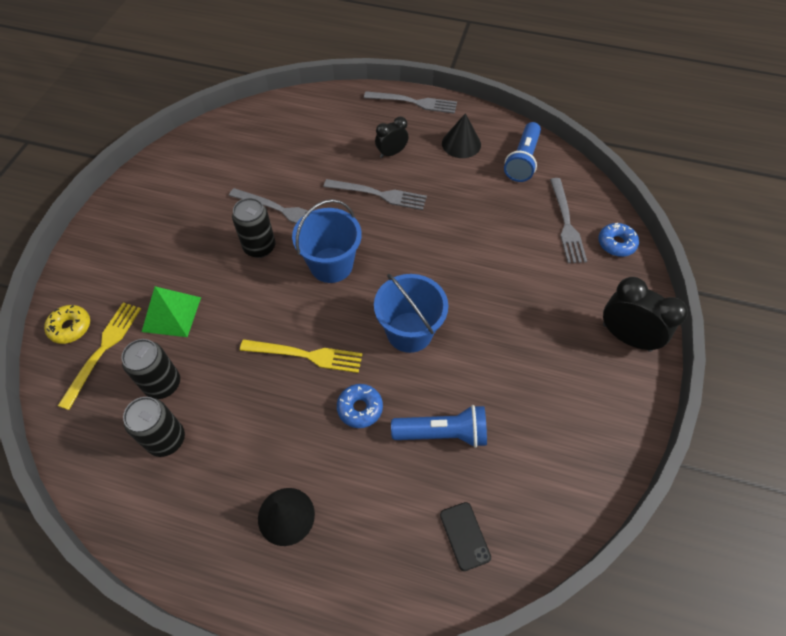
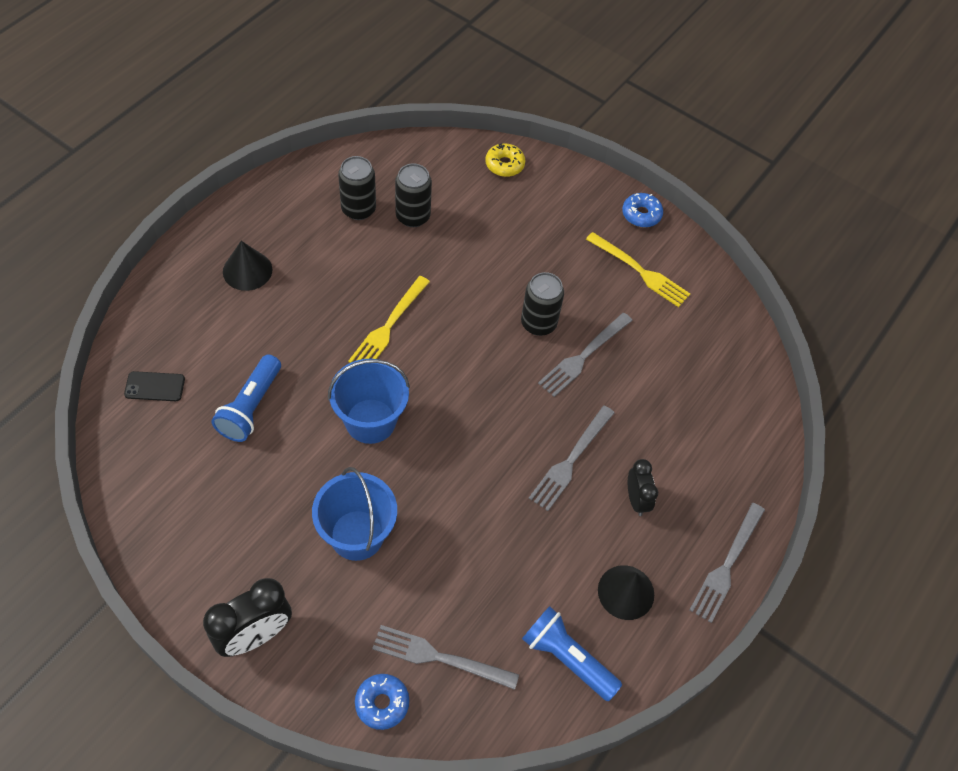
camera: 105 degrees right, 0 degrees up
yellow fork [58,303,141,410] -> yellow fork moved to [586,232,690,307]
green pyramid [142,286,201,337] -> none
blue bucket [292,199,362,283] -> blue bucket moved to [312,467,397,561]
blue donut [337,384,383,428] -> blue donut moved to [622,193,663,227]

